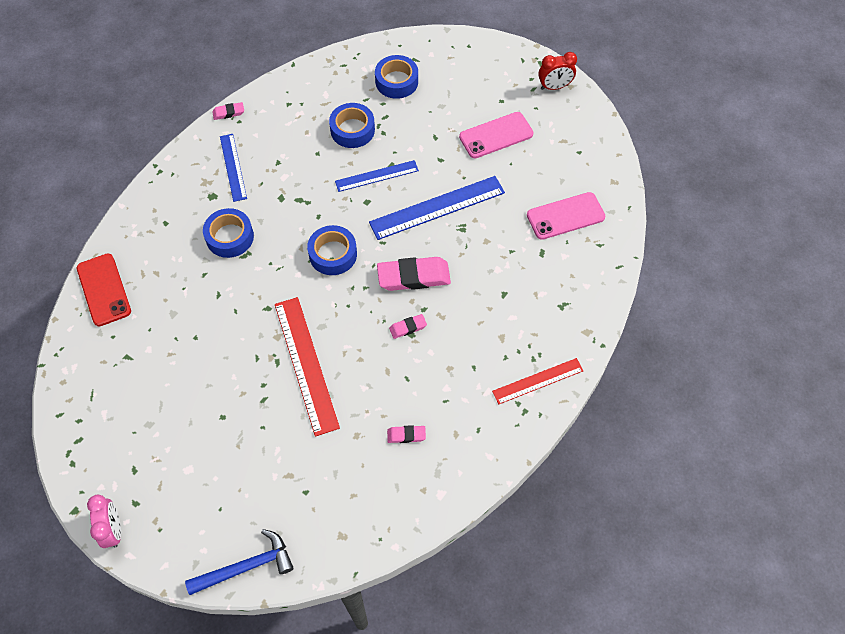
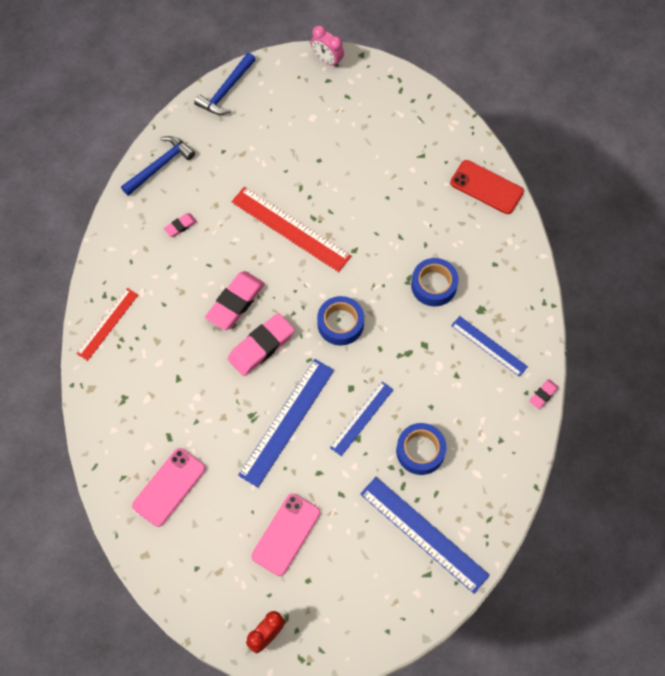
camera: 145 degrees right, 5 degrees up
blue tape [375,55,418,99] -> blue ruler [360,477,490,594]
pink eraser [389,314,427,339] -> pink eraser [205,271,265,330], size x2.04
none -> blue hammer [121,136,195,196]

